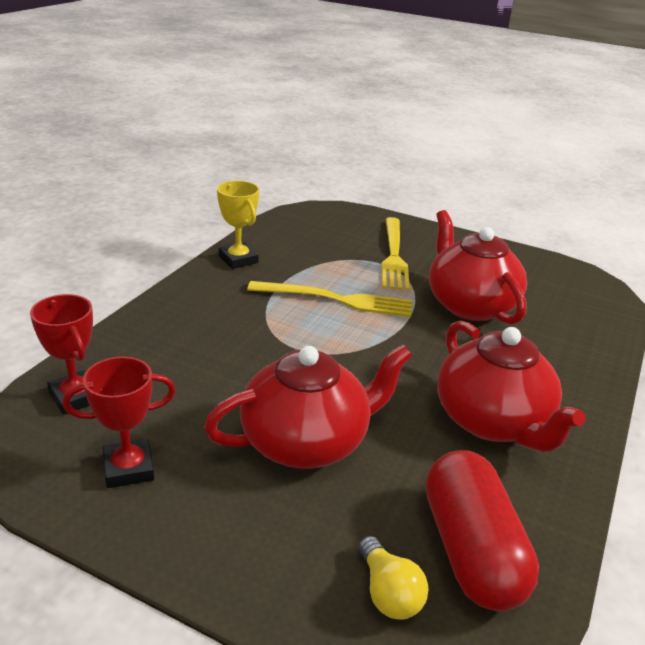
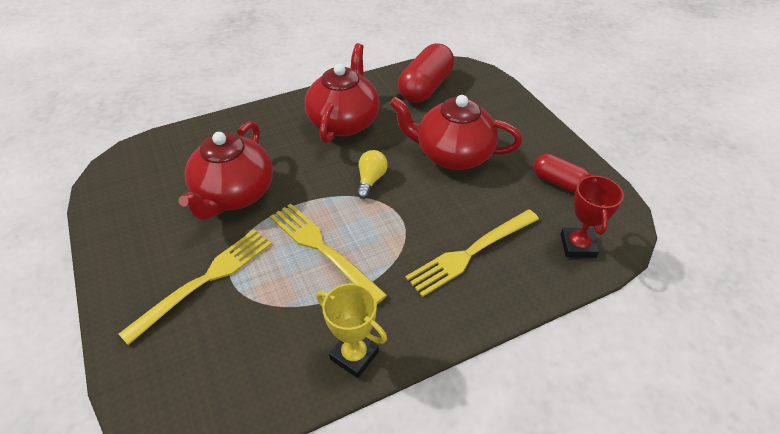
camera: 140 degrees left, 15 degrees up
red trophy [63,357,176,488] -> red capsule [534,154,590,193]
yellow trophy [217,181,259,269] -> yellow trophy turned 60 degrees counterclockwise [316,283,387,378]
yellow light bulb [359,536,428,620] -> yellow light bulb moved to [357,150,388,199]
none -> yellow fork [405,210,539,297]

